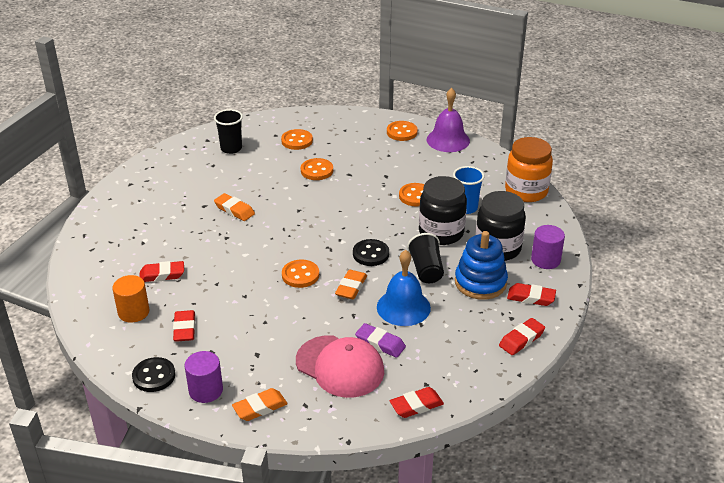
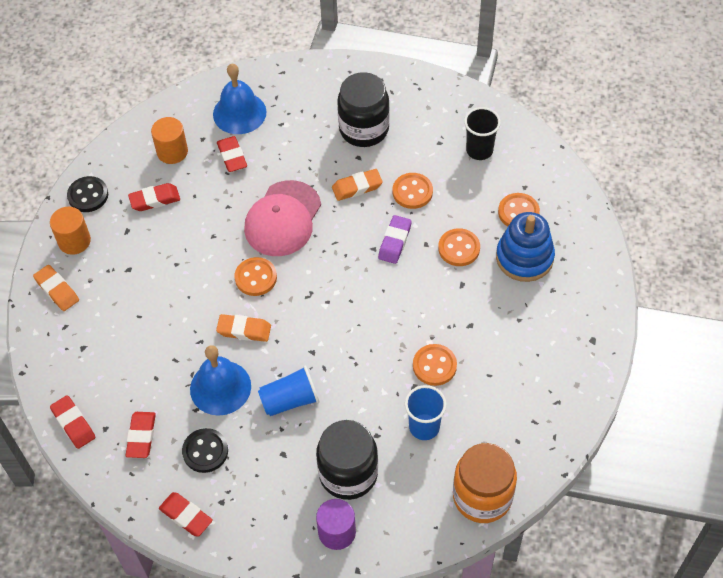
camera: 80 degrees right, 20 degrees up
purple cylinder [185,351,223,403] -> orange cylinder [50,207,91,255]
orange eraser [214,193,255,221] -> orange eraser turned 45 degrees clockwise [332,169,383,201]
pink cap [296,335,384,398] -> pink cap moved to [244,180,321,256]
black button [353,239,389,266] -> black button moved to [182,428,228,473]
purple eraser [355,323,406,358] -> purple eraser moved to [378,215,412,264]
orange button [387,121,418,141] -> orange button moved to [393,173,433,209]
black cup [407,233,444,283] -> blue cup [258,365,319,416]
black jar [419,176,467,245] -> black jar moved to [337,72,390,147]
purple bell [427,88,470,152] -> none
blue stacking toy [455,231,508,300] -> blue stacking toy moved to [496,212,555,282]
red eraser [507,283,556,306] -> red eraser moved to [125,412,156,458]
none -> blue bell [213,64,266,134]

